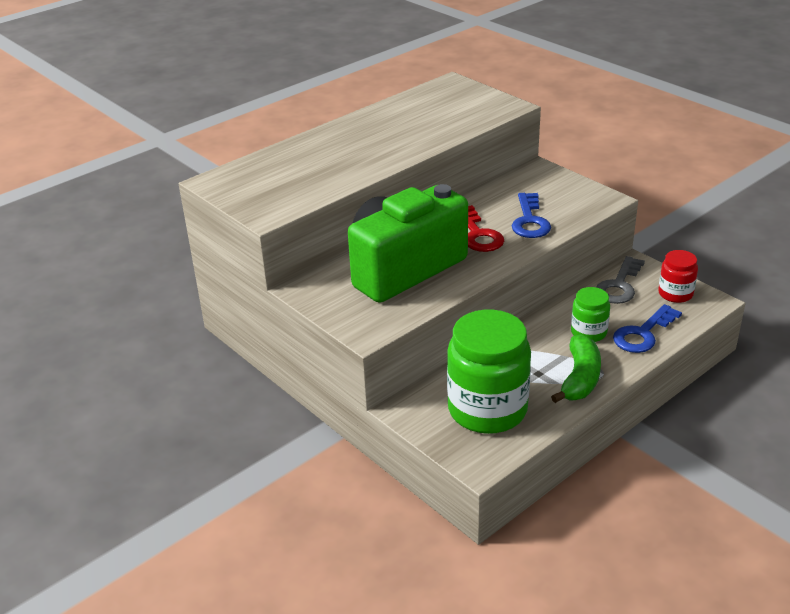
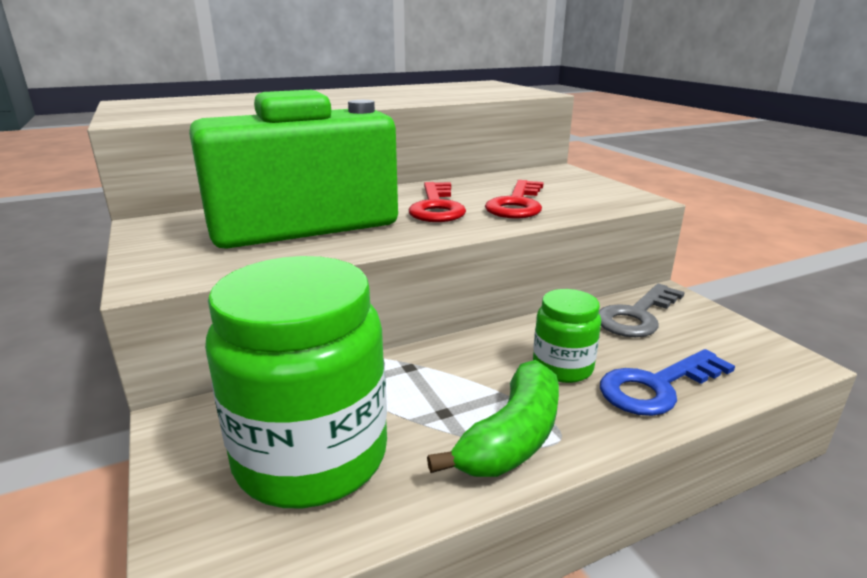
camera: 15 degrees right, 10 degrees down
blue key [512,193,551,238] -> red key [485,180,544,219]
red jar [658,250,698,303] -> none

